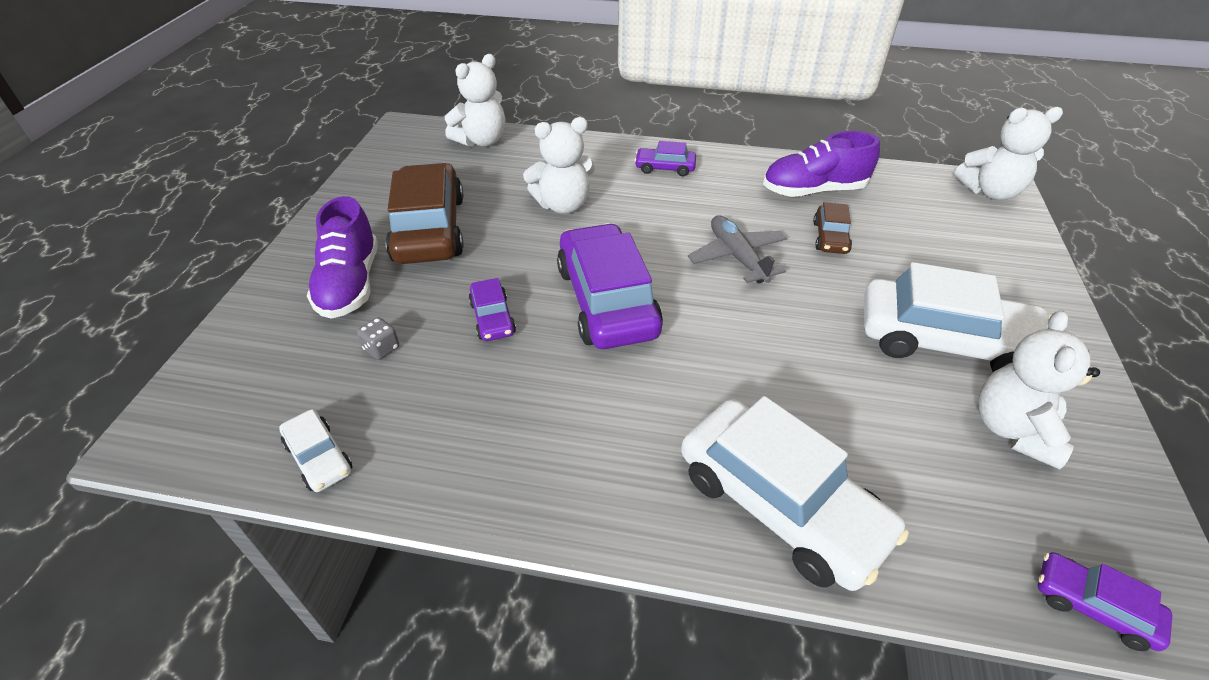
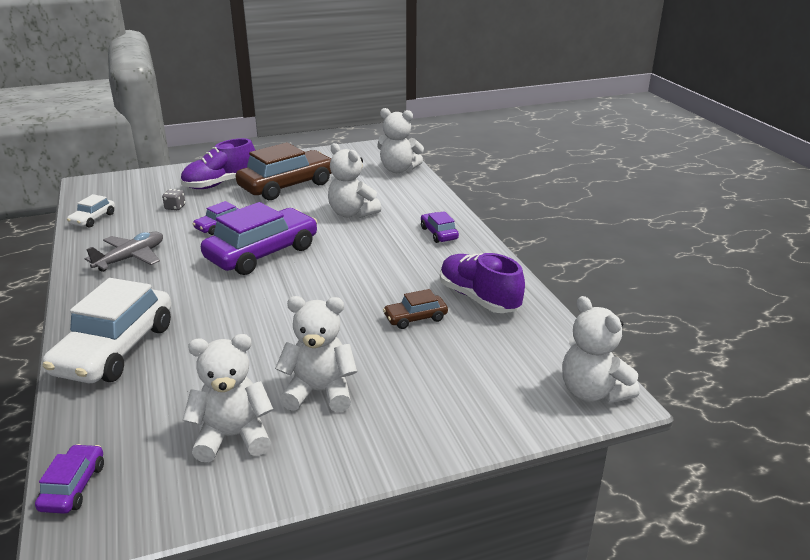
camera: 60 degrees right, 15 degrees down
grey plane [688,215,787,284] -> grey plane moved to [85,232,163,272]
white car [864,262,1051,372] -> white teddy bear [275,296,357,412]

